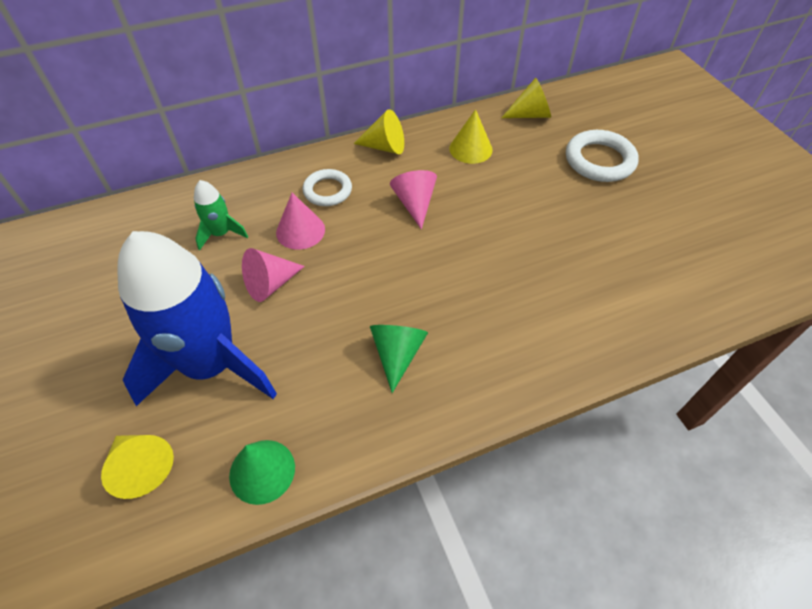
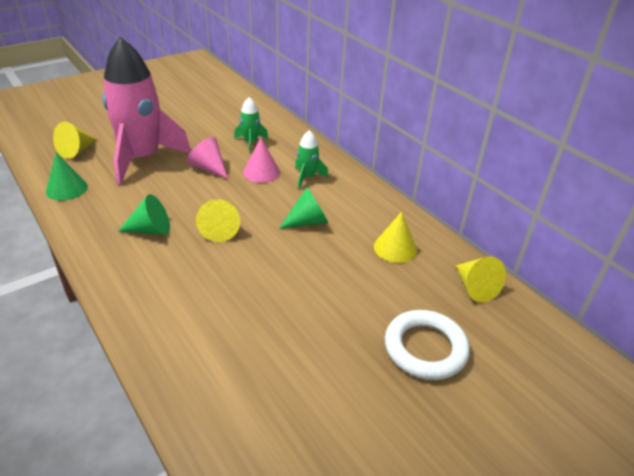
camera: 75 degrees right, 15 degrees down
blue rocket [118,231,277,406] -> pink rocket [102,37,191,185]
white ring [303,169,352,206] -> green rocket [295,130,329,189]
yellow cone [354,109,404,154] -> yellow cone moved to [196,200,240,242]
pink cone [390,170,437,229] -> green cone [279,188,328,229]

